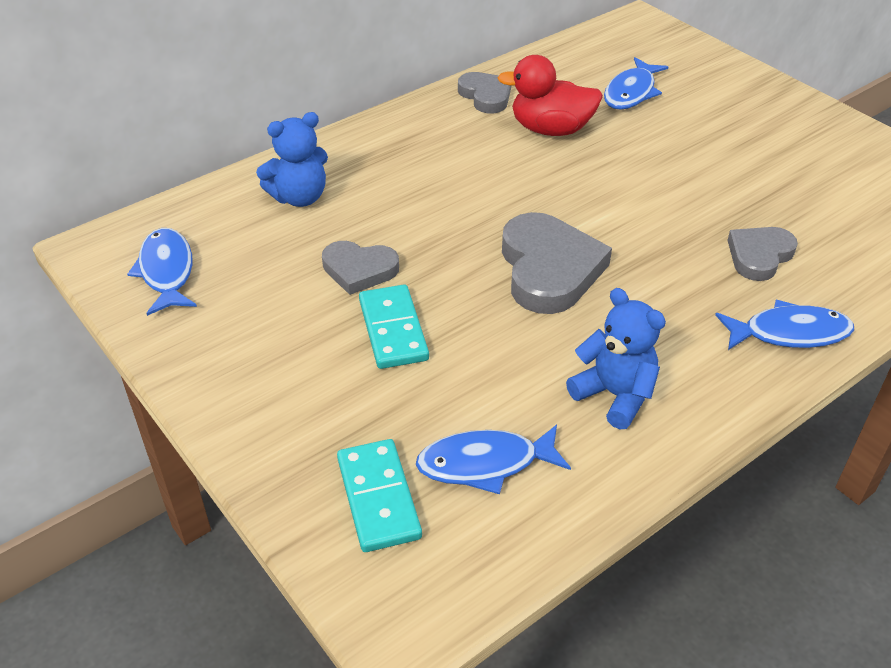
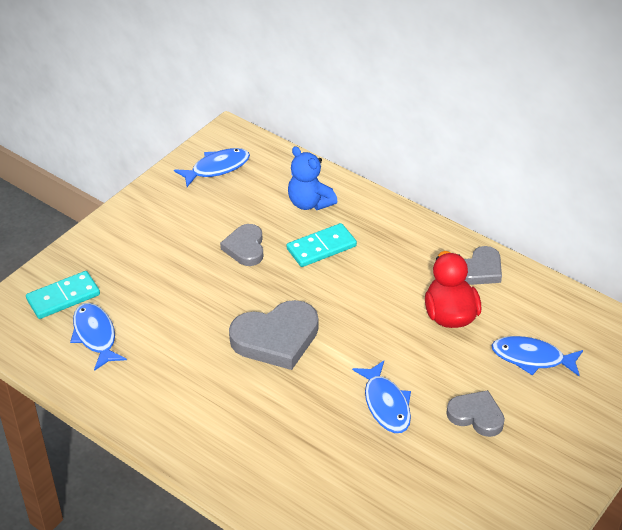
camera: 75 degrees right, 0 degrees up
turquoise domino [359,285,429,369] -> turquoise domino moved to [287,223,357,267]
blue teddy bear [566,288,666,429] -> none
blue fish [715,300,854,350] -> blue fish moved to [352,361,411,433]
grey heart [727,227,798,281] -> grey heart moved to [446,390,505,437]

